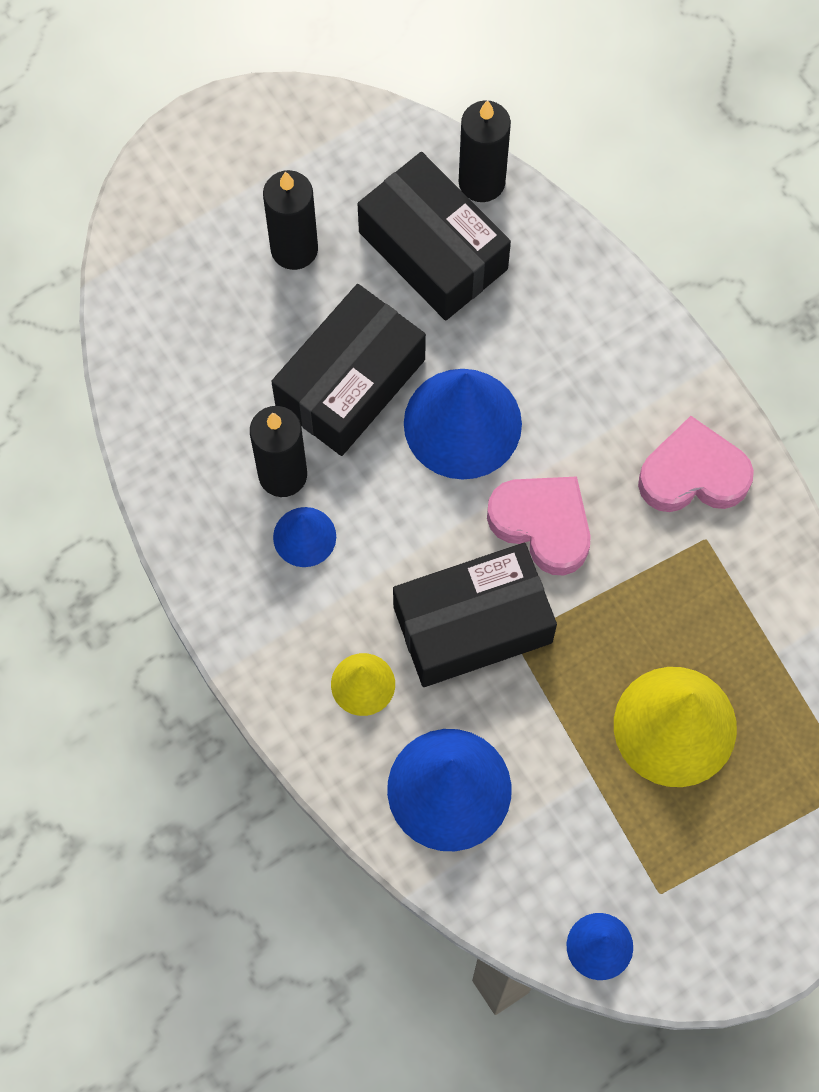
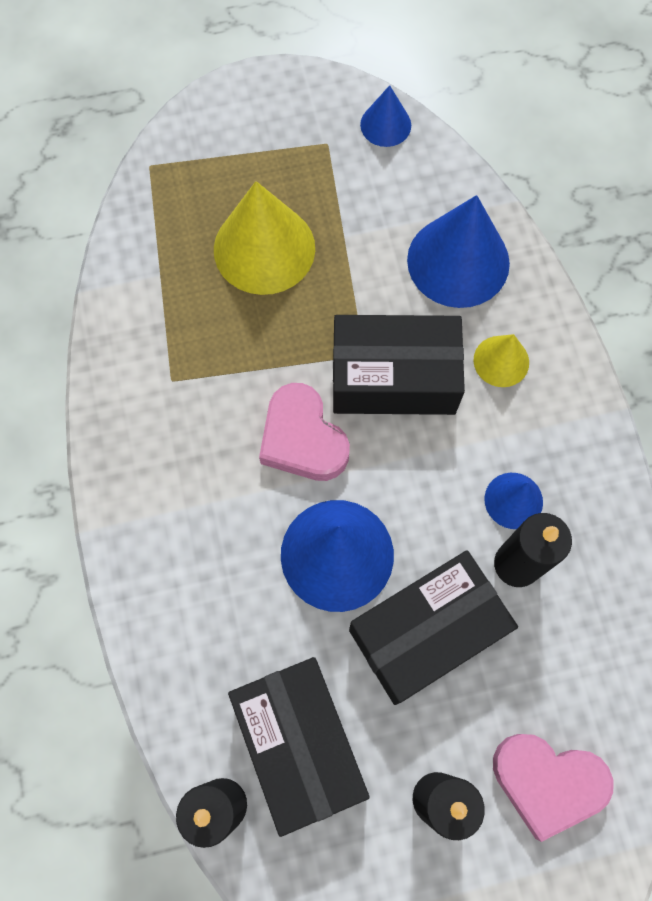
camera: 160 degrees left, 0 degrees up
pink heart [638,416,754,512] -> pink heart moved to [493,734,613,842]

